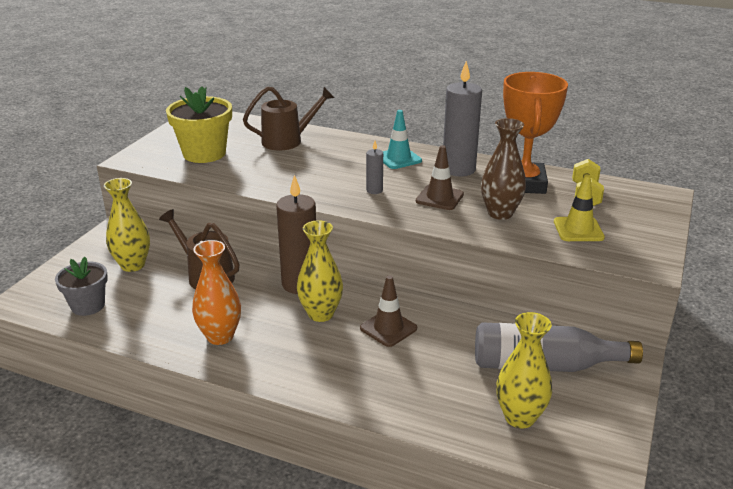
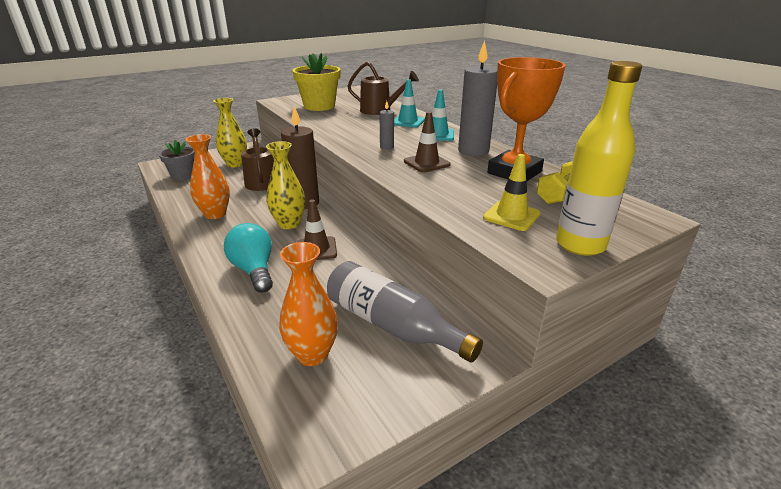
camera: 35 degrees right, 0 degrees up
brown vase [481,118,526,220] -> none
yellow vase [496,312,552,429] -> orange vase [279,242,338,366]
none -> turquoise light bulb [224,223,273,293]
none -> turquoise traffic cone [394,79,425,128]
none -> yellow bottle [556,61,642,256]

